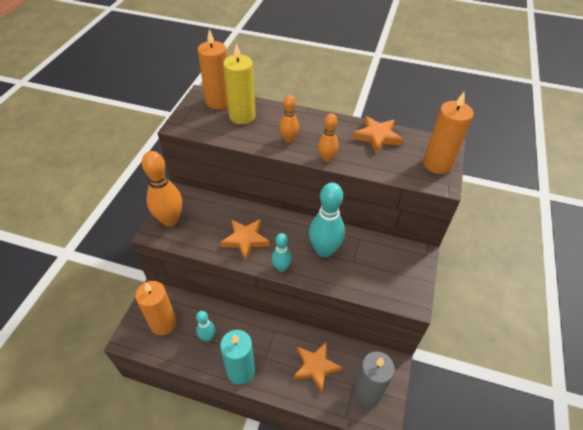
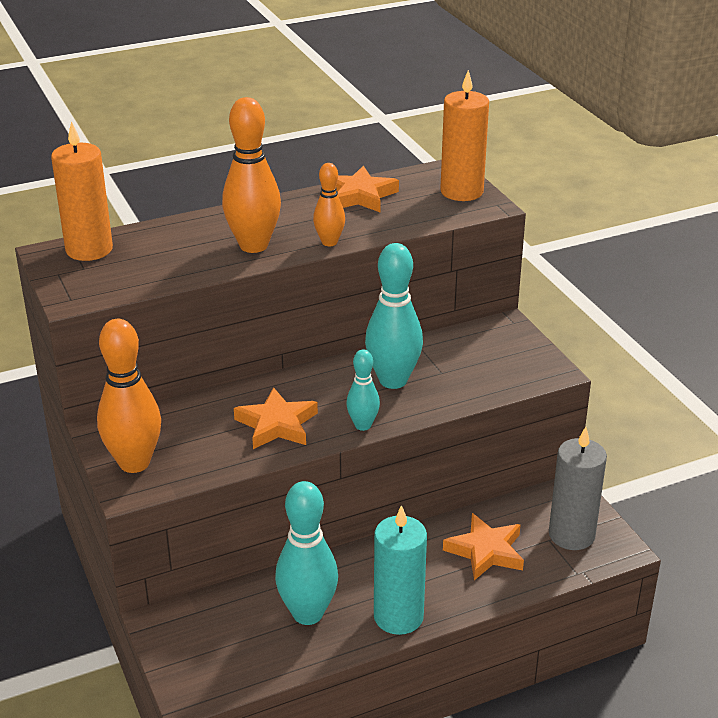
camera: 40 degrees left, 15 degrees down
orange candle [135,281,177,335] -> none
turquoise bowling pin [196,311,216,342] -> turquoise bowling pin [275,481,338,625], size x1.80
yellow candle [223,43,256,124] -> none
orange bowling pin [280,95,299,143] -> orange bowling pin [222,97,281,253], size x1.80

